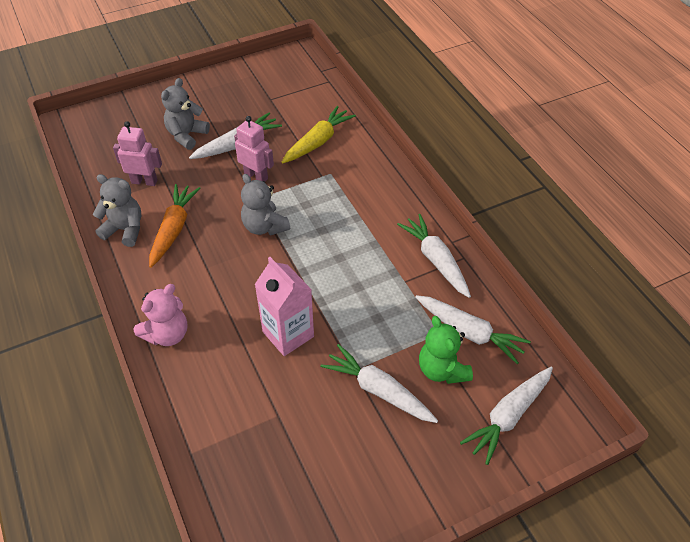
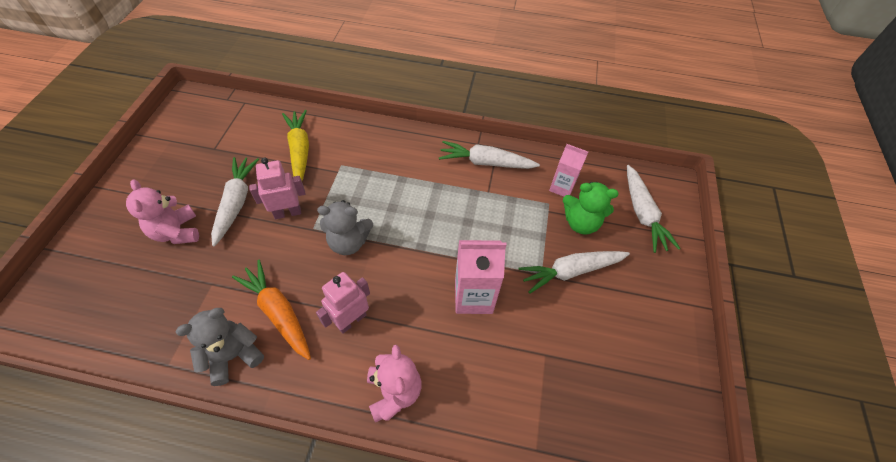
camera: 55 degrees left, 5 degrees up
pink robot [113,121,162,186] -> pink robot moved to [316,272,370,334]
grey teddy bear [161,78,210,150] -> pink teddy bear [126,179,199,244]
white carrot [415,295,531,364] -> pink carton [549,144,588,197]

